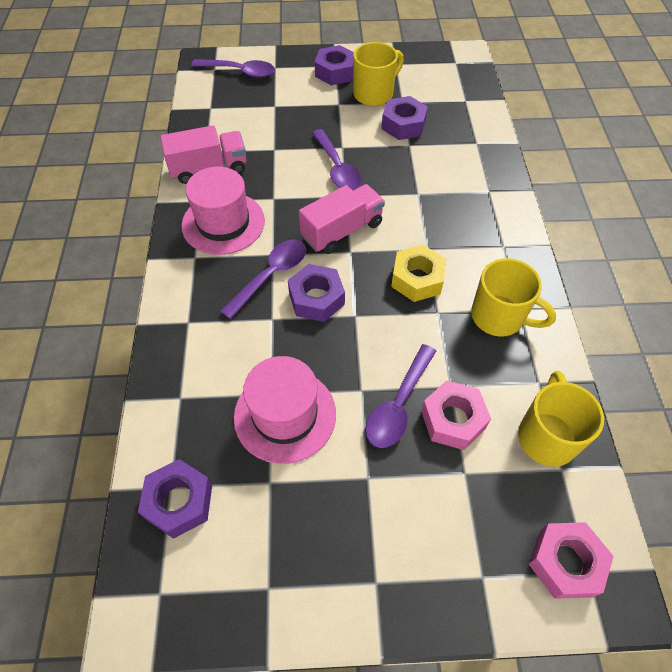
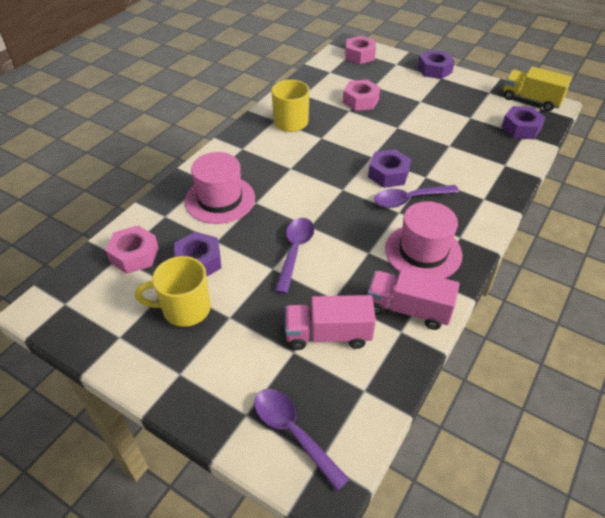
camera: 145 degrees left, 10 degrees down
pink hat [234,356,336,464] -> pink hat moved to [185,152,255,224]
pink truck [299,184,385,254] -> pink truck moved to [285,295,376,350]
purple nut [315,45,354,85] -> purple nut moved to [418,50,455,79]
purple spoon [366,344,436,448] -> none
yellow nut [391,245,446,302] -> none
yellow mug [518,371,604,467] -> none
none -> pink nut [105,225,159,274]
none -> yellow truck [504,67,572,111]

